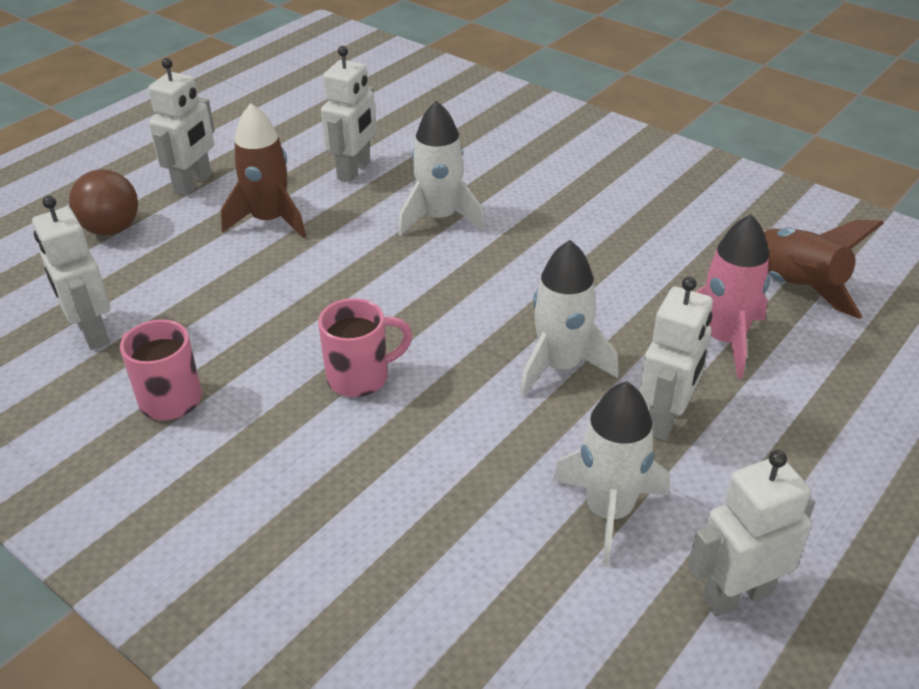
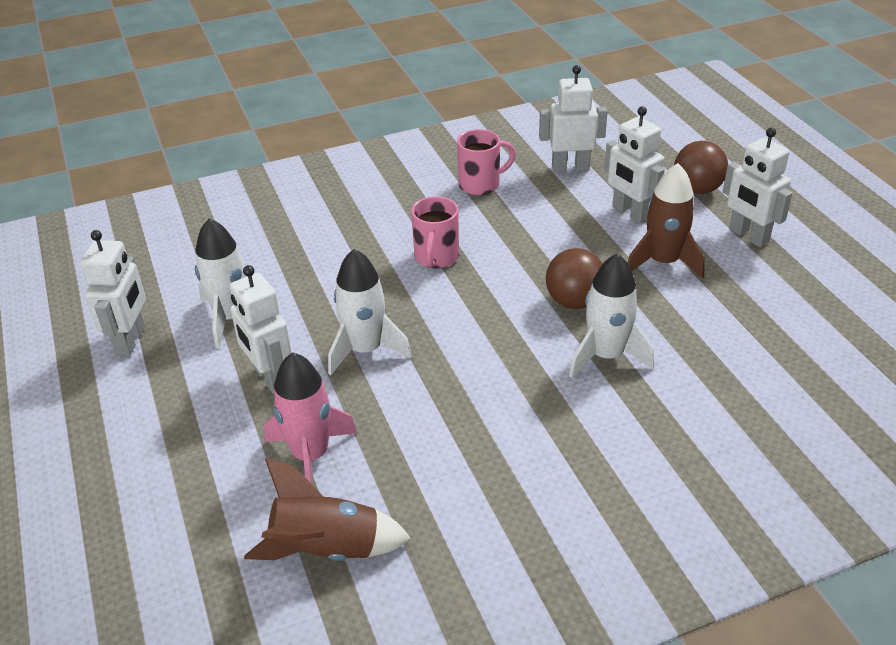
camera: 120 degrees right, 0 degrees up
white robot [321,46,377,182] -> white robot moved to [604,107,665,223]
none -> brown ball [546,248,603,309]

